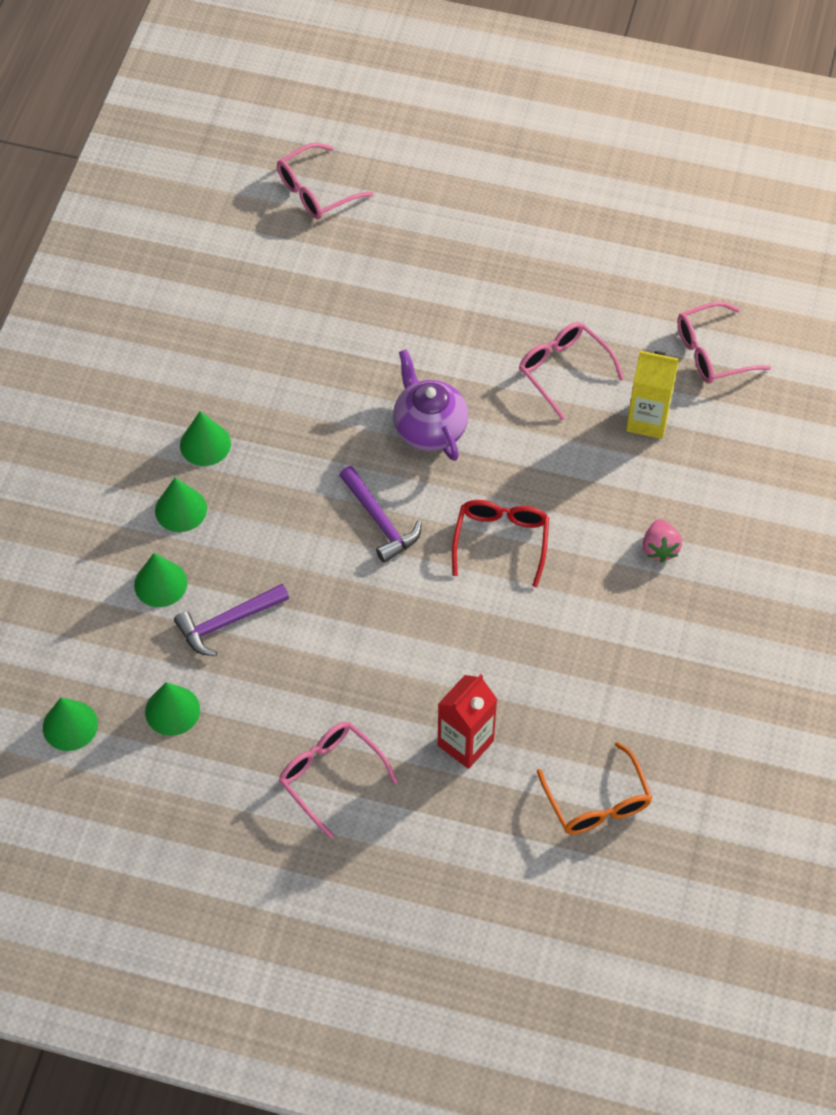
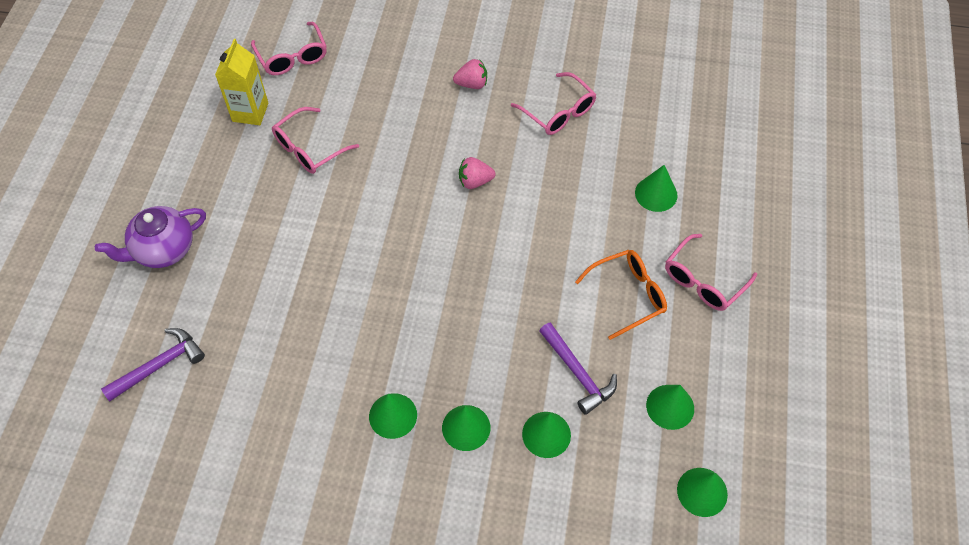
camera: 95 degrees left, 0 degrees up
pink glasses [277,143,374,219] -> pink glasses moved to [511,72,597,135]
purple hammer [339,466,422,563] -> purple hammer moved to [101,328,205,401]
purple teapot [393,349,468,461] -> purple teapot moved to [95,206,206,268]
red carton [438,674,497,769] -> green cone [635,165,678,212]
red glasses [452,500,549,587] -> pink strawberry [459,157,495,189]
orange glasses [537,742,653,834] -> orange glasses moved to [575,250,667,340]
yellow carton [626,351,679,439] -> yellow carton moved to [215,39,268,125]

